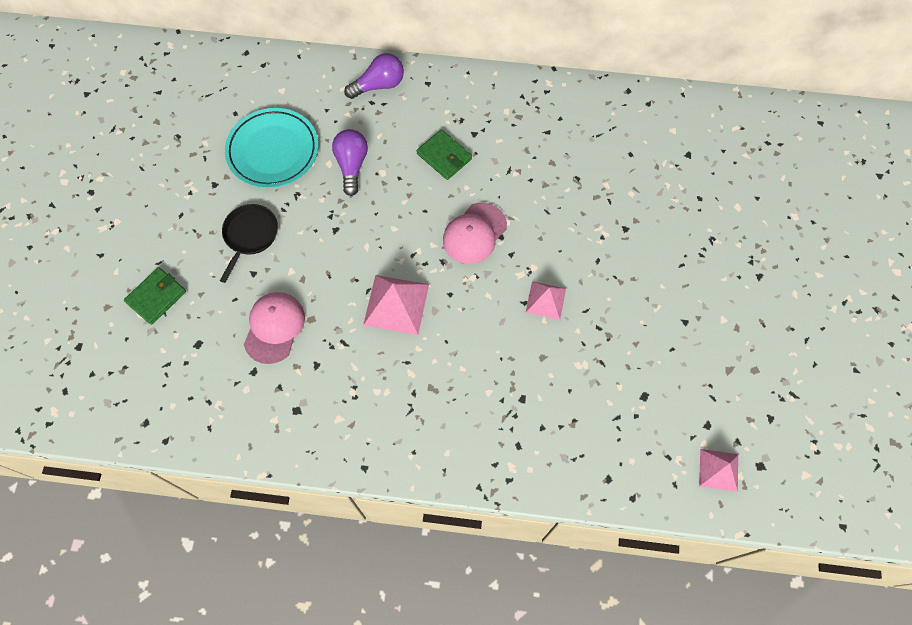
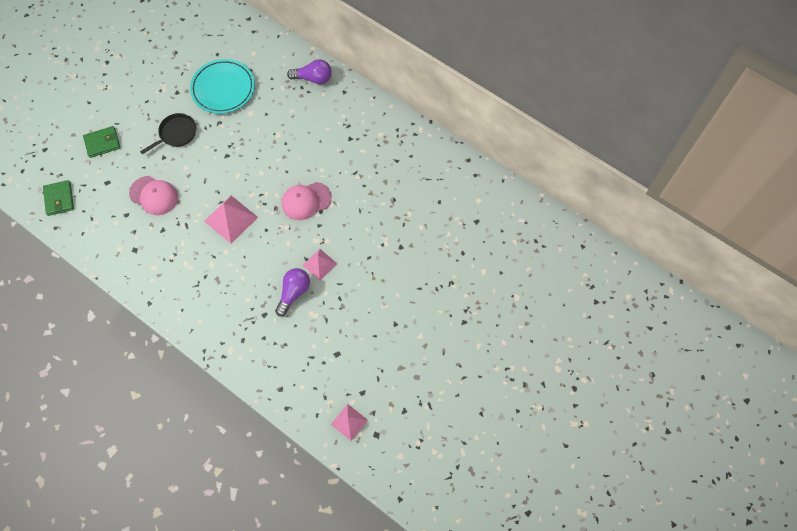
camera: 30 degrees right, 0 degrees up
pink cap [244,292,305,364] -> pink cap turned 75 degrees clockwise [129,176,178,215]
purple light bulb [332,129,368,196] -> purple light bulb moved to [275,268,310,316]
green wallet [417,130,472,180] -> green wallet moved to [43,180,74,216]

